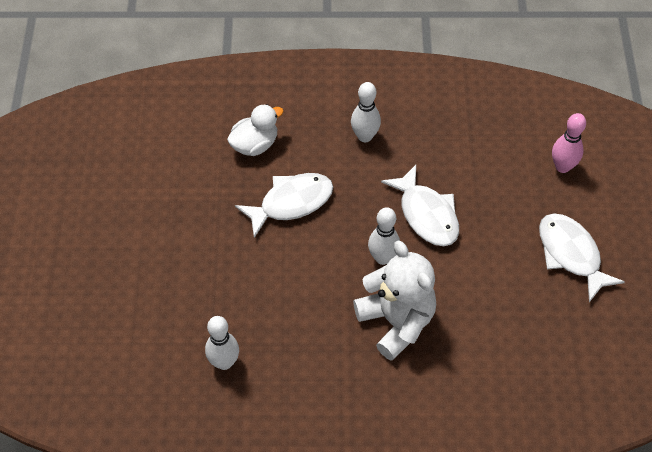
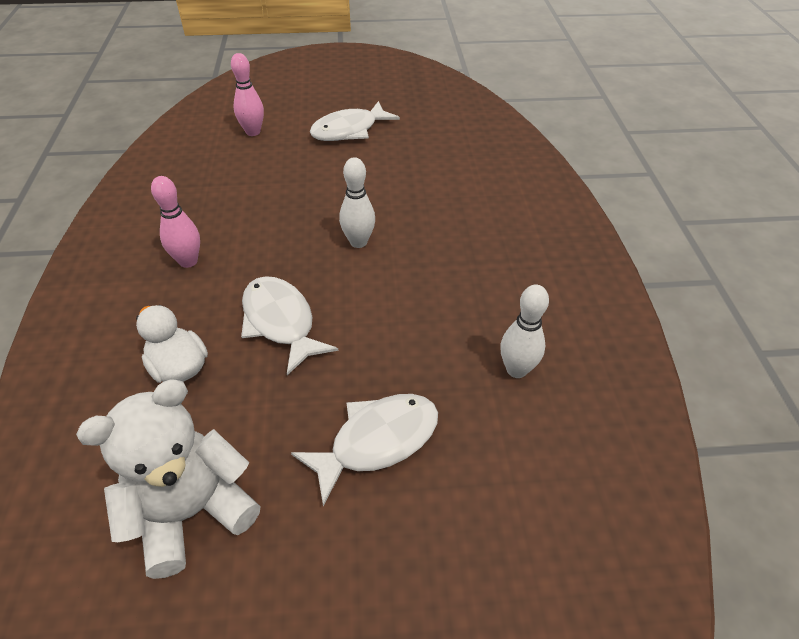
camera: 95 degrees left, 10 degrees down
white bowling pin [351,82,381,142] -> pink bowling pin [151,176,200,268]
white teddy bear [353,241,436,361] -> white teddy bear moved to [76,379,261,579]
white fish [381,165,459,246] -> white fish moved to [291,394,438,506]

